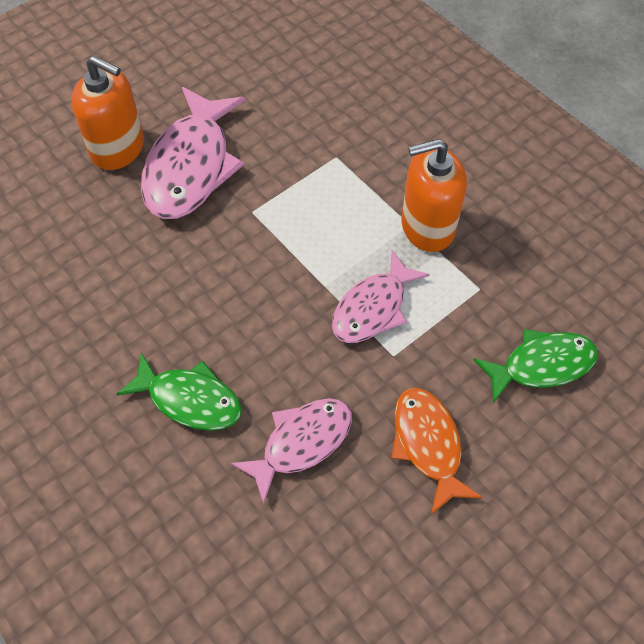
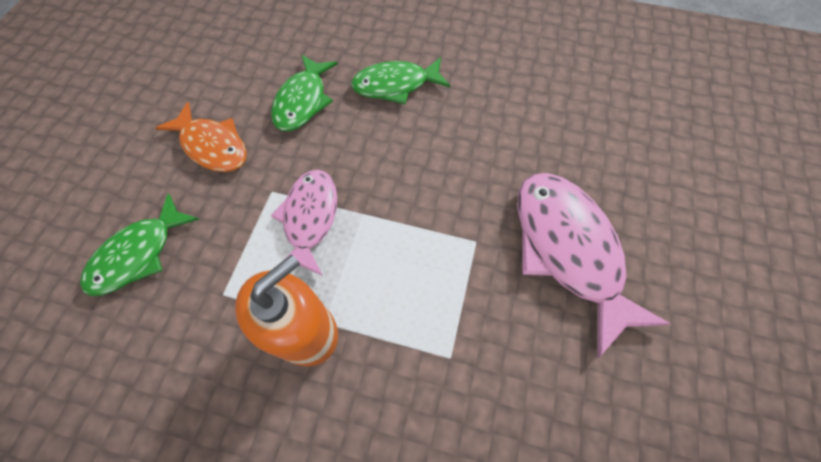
camera: 145 degrees right, 5 degrees up
orange soap dispenser [71,56,144,170] -> none
pink fish [231,398,352,504] -> green fish [271,54,338,131]

